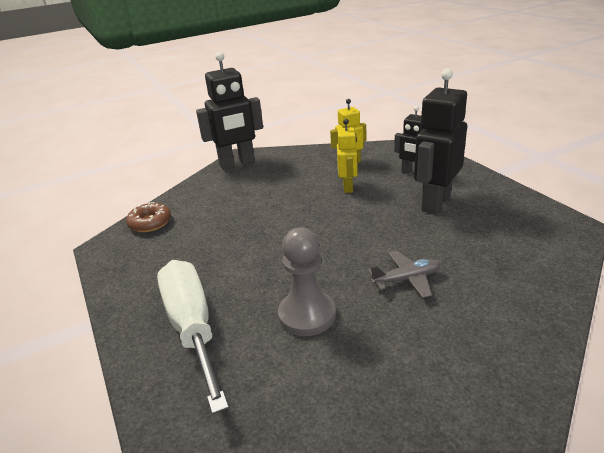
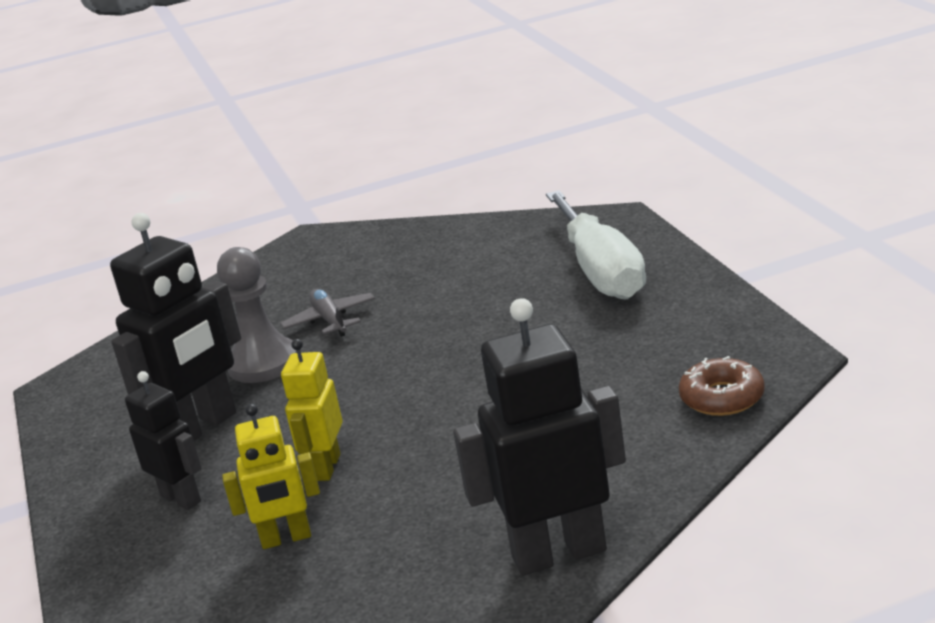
camera: 170 degrees left, 5 degrees down
grey pawn [278,228,336,336] -> grey pawn moved to [217,247,297,383]
grey plane [368,251,441,298] -> grey plane turned 75 degrees clockwise [280,289,375,337]

